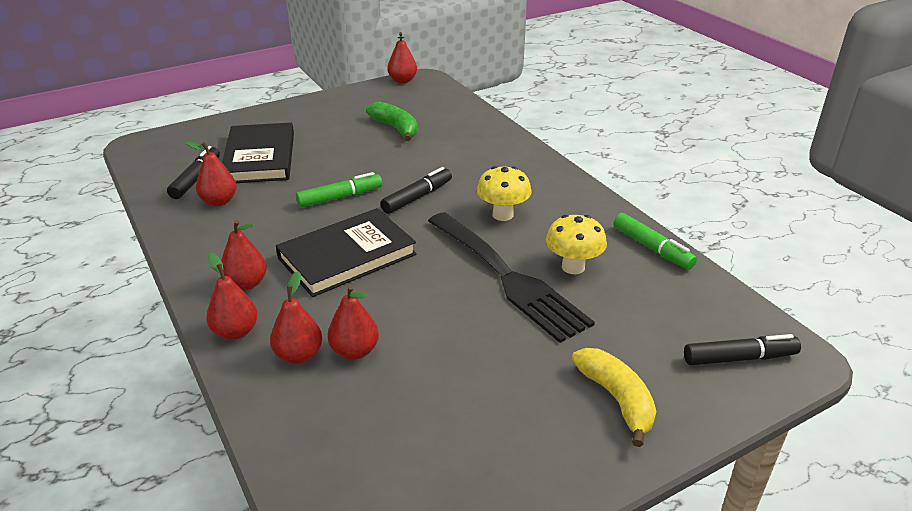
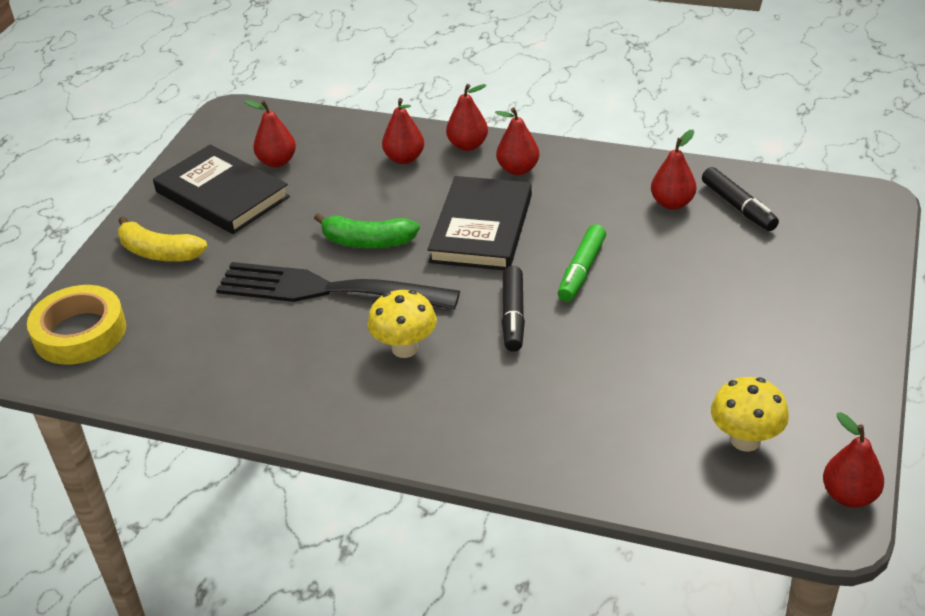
camera: 140 degrees right, 5 degrees up
black book [222,123,294,183] -> black book moved to [153,145,290,234]
red pear [328,285,379,360] -> red pear moved to [244,100,296,167]
green banana [366,102,418,141] -> green banana moved to [314,213,420,248]
yellow mushroom [546,215,607,274] -> yellow mushroom moved to [711,377,789,452]
green marker [614,213,697,270] -> none
black marker [684,334,801,365] -> yellow tape [27,285,126,365]

